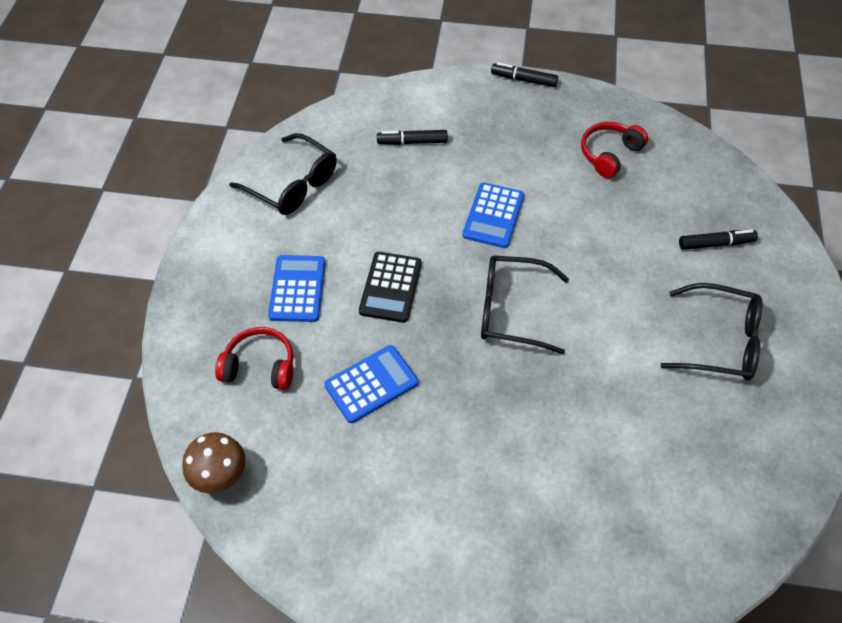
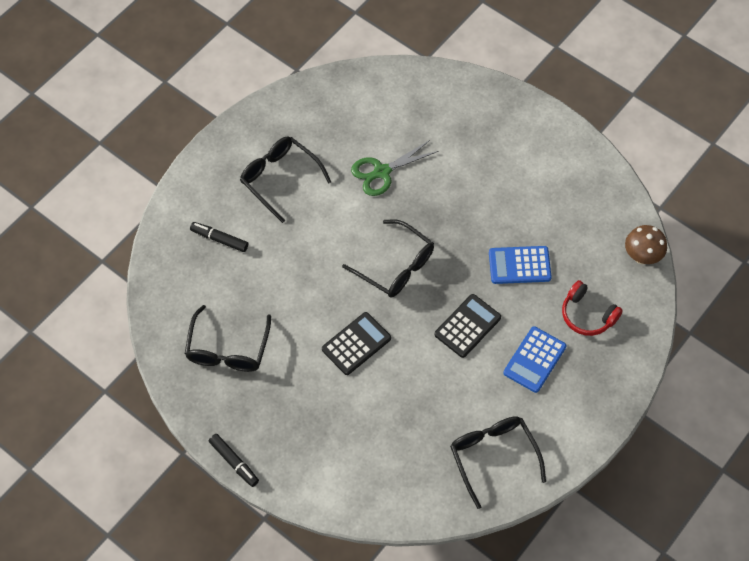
camera: 150 degrees left, 5 degrees up
black marker [377,130,448,145] -> none
blue calculator [462,182,524,248] -> black calculator [322,312,391,375]
red headphones [581,122,648,178] -> black glasses [185,305,271,372]
none -> green scissors [351,140,439,196]

